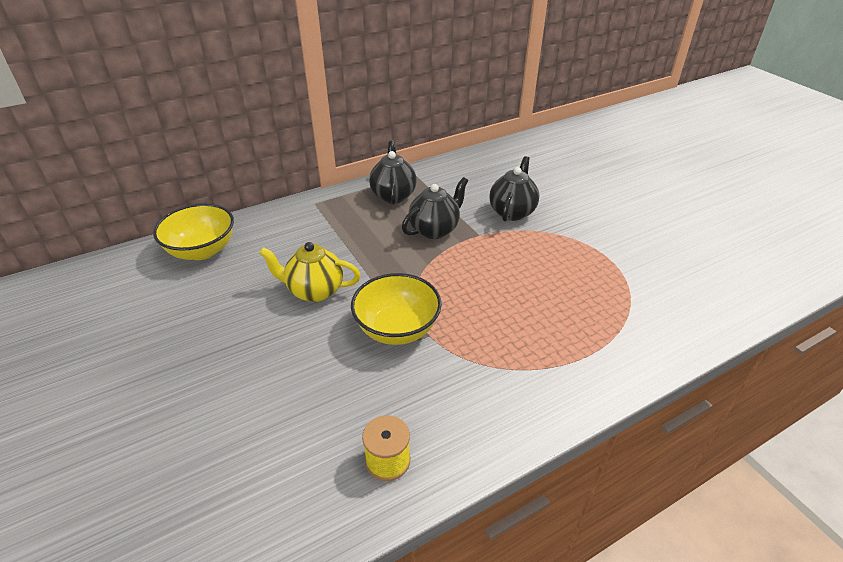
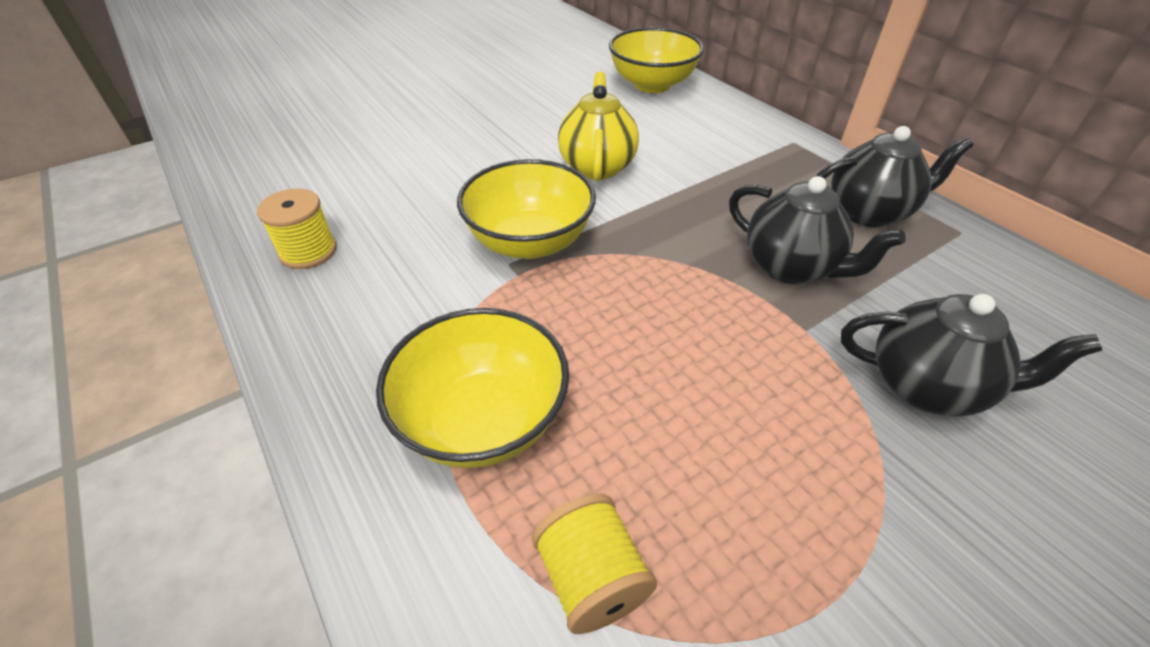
camera: 85 degrees right, 5 degrees up
none -> yellow bowl [376,308,569,468]
none -> yellow spool [532,493,657,634]

